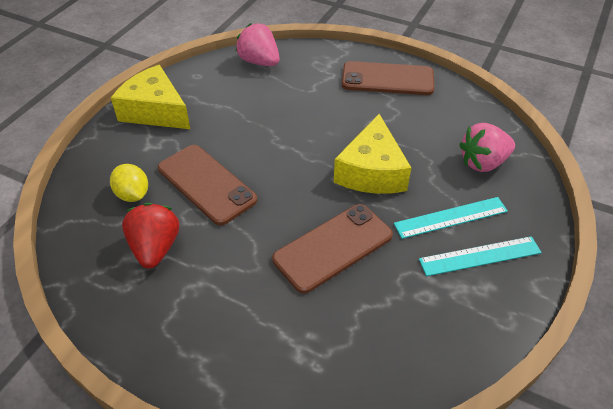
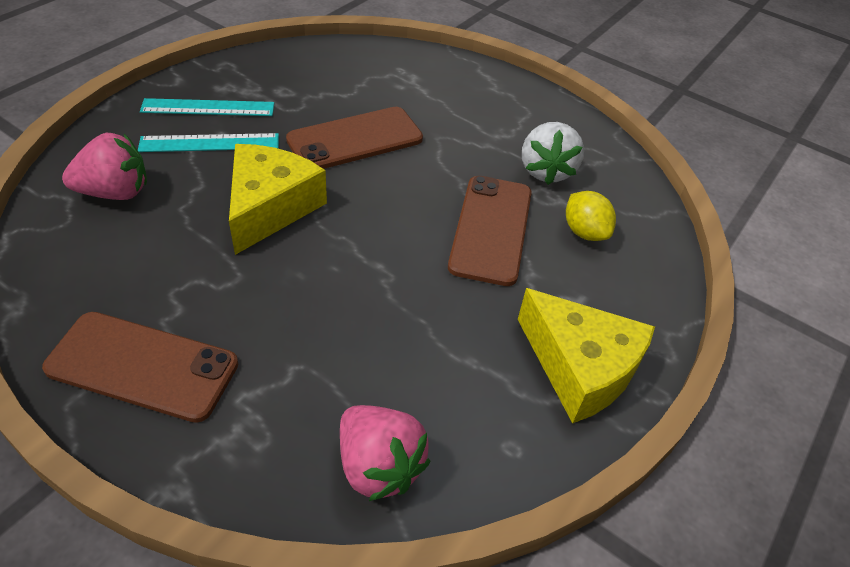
camera: 175 degrees left, 0 degrees up
red strawberry [122,203,179,269] -> white strawberry [522,122,584,185]
brown phone [158,145,257,225] -> brown phone turned 45 degrees clockwise [448,176,532,286]

